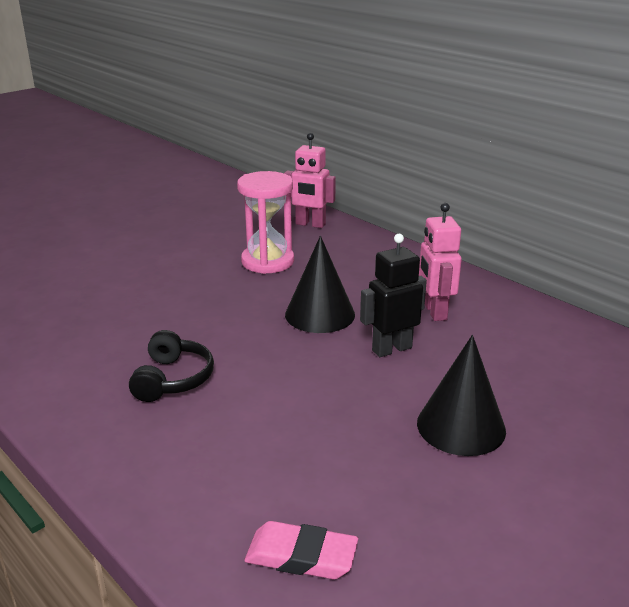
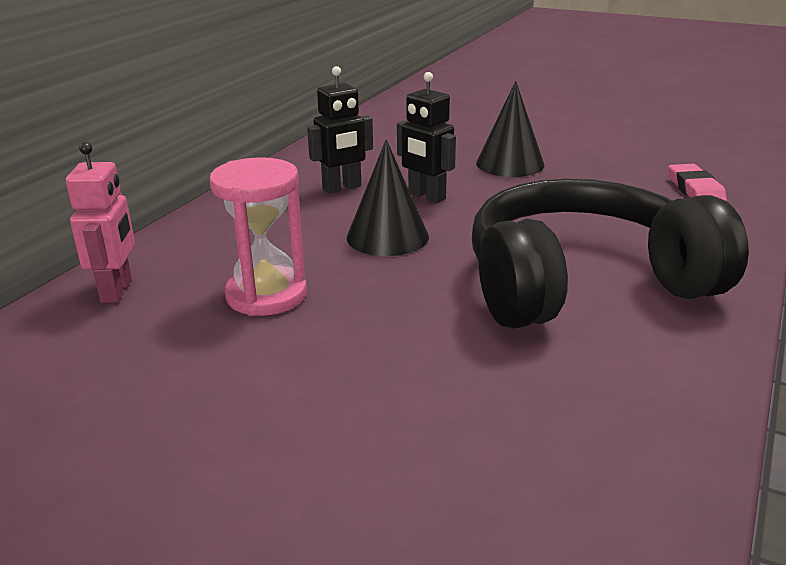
camera: 110 degrees left, 0 degrees up
black headphones [129,330,214,402] -> black headphones [472,179,749,329], size x2.45
pink robot [419,203,462,321] -> black robot [307,66,373,194]

